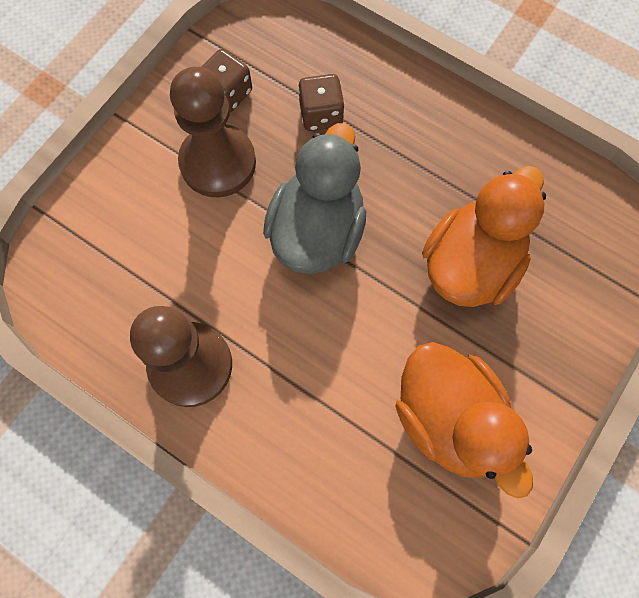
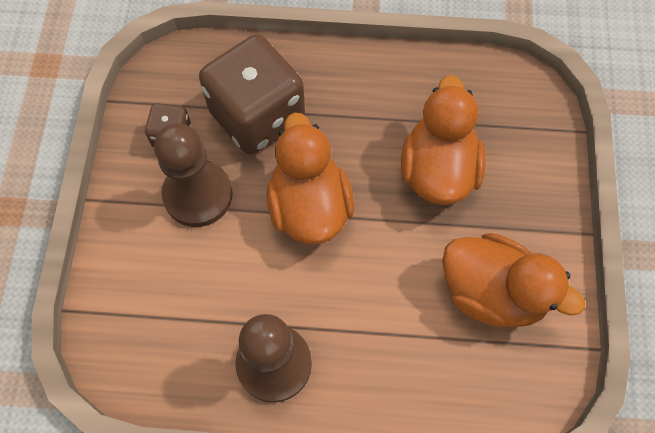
camera: 30 degrees left, 5 degrees down
grey duck [263,123,366,274] -> orange duck [267,112,354,244]
brown dice [298,74,345,131] -> brown dice [199,35,305,154], size x2.14

